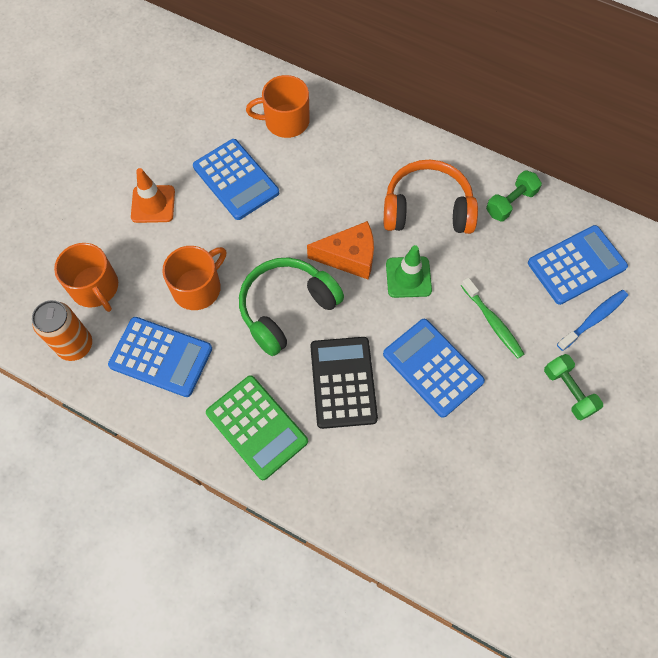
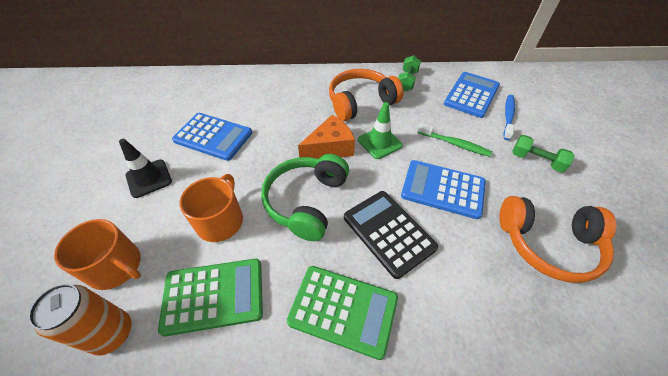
camera: 30 degrees left, 15 degrees down
blue calculator [108,317,212,397] -> green calculator [158,259,263,336]
orange traffic cone [131,168,175,223] -> black traffic cone [119,139,172,198]
orange mug [246,75,310,138] -> none
none -> orange headphones [500,196,616,283]

